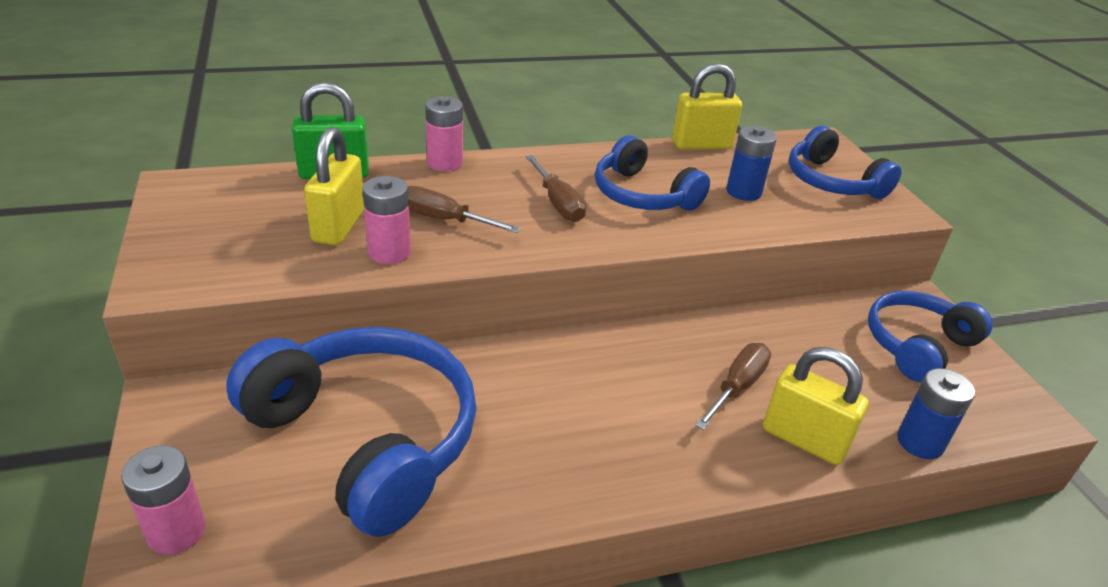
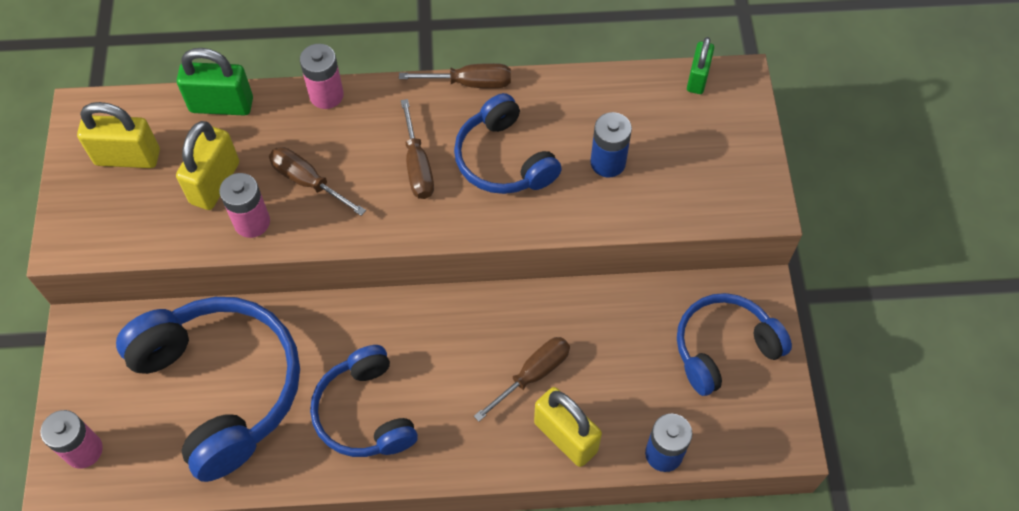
camera: 15 degrees right, 25 degrees up
yellow padlock [672,63,742,149] -> yellow padlock moved to [77,102,160,168]
blue headphones [789,126,902,199] -> blue headphones moved to [310,345,418,457]
none -> brown screwdriver [399,63,511,88]
none -> green padlock [687,37,714,94]

